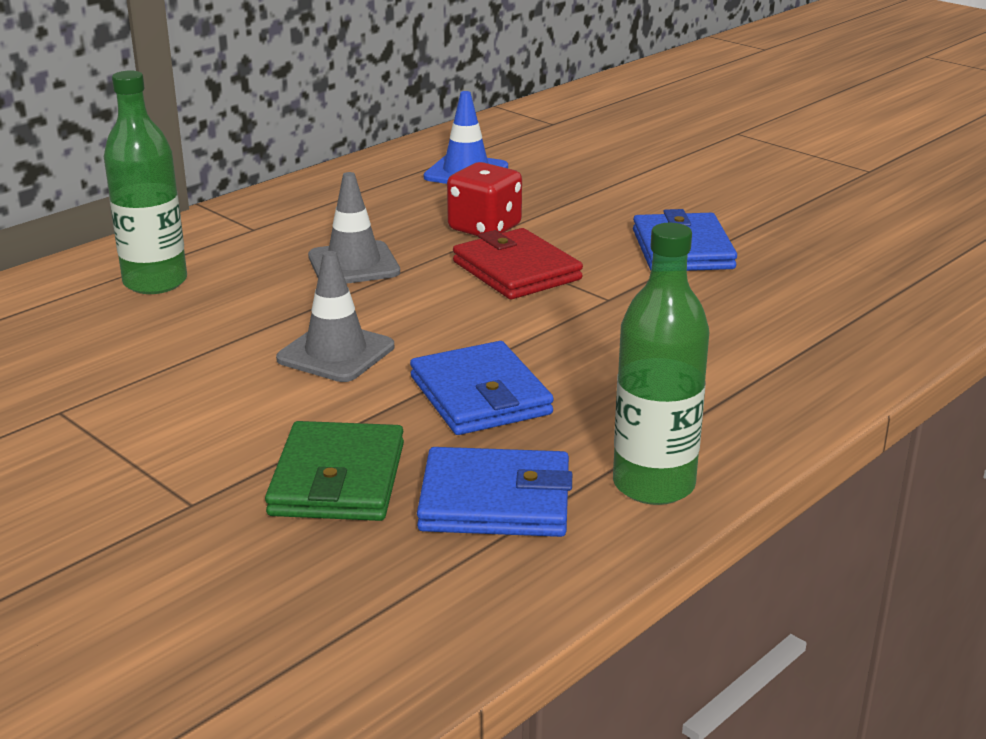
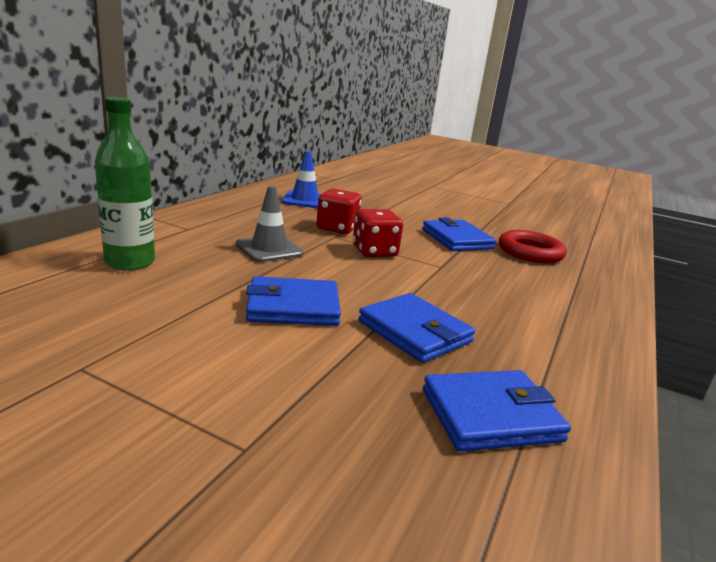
camera: 20 degrees left, 5 degrees down
green wallet [265,421,404,521] -> none
grey traffic cone [276,251,394,382] -> blue wallet [246,276,341,326]
red wallet [453,228,583,299] -> red dice [353,209,403,257]
green bottle [613,223,709,505] -> none
none -> red ring [499,230,567,263]

